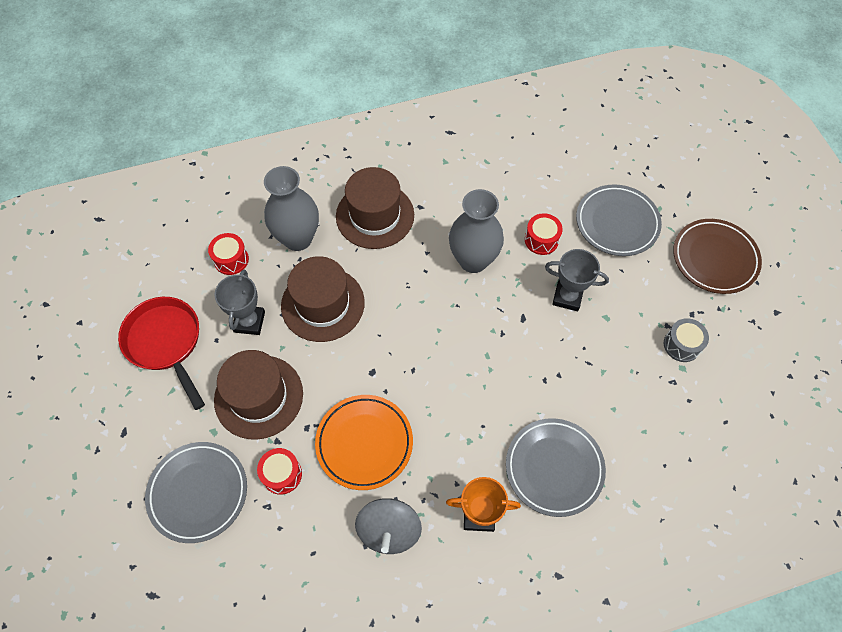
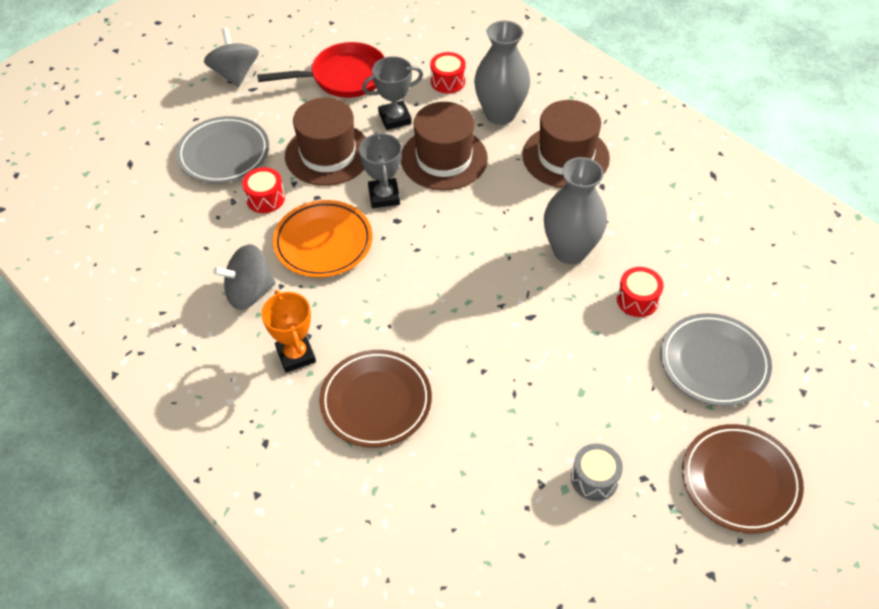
camera: 65 degrees right, 10 degrees down
red pan [118,297,205,410] -> red pan turned 45 degrees clockwise [257,42,385,98]
grey plate [506,418,606,517] -> brown plate [319,350,432,448]
grey trophy [545,249,609,311] -> grey trophy moved to [359,132,402,208]
none -> grey spinning top [204,28,259,87]

